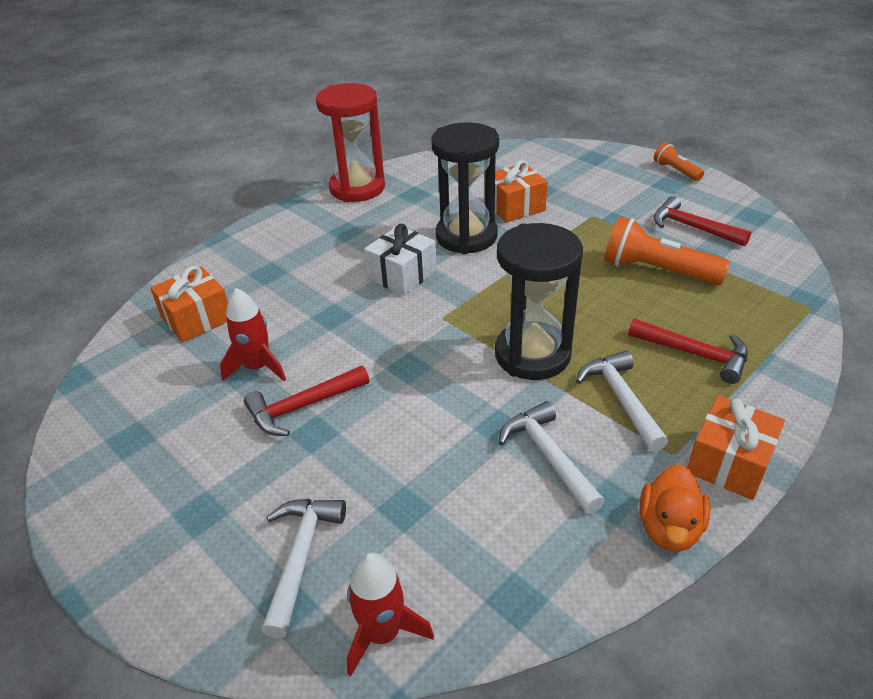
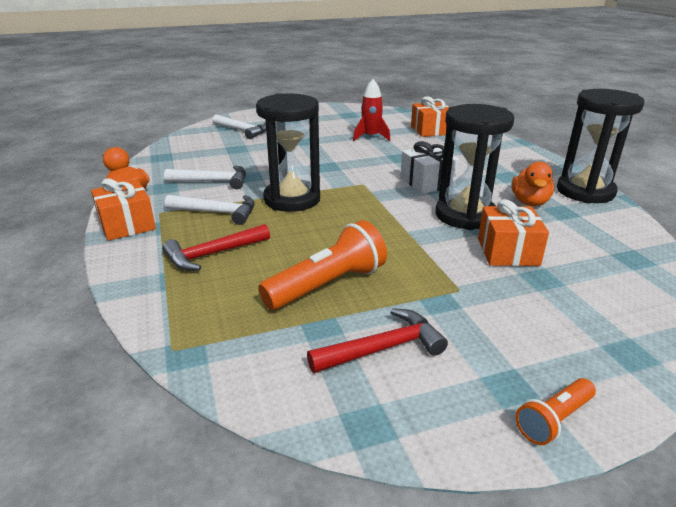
camera: 115 degrees right, 10 degrees down
red hammer [244,366,369,436] -> none
red hourglass [316,83,385,202] -> black hourglass [557,89,644,204]
red rocket [347,552,434,676] -> none
orange flashlight [654,143,704,181] -> orange flashlight turned 150 degrees clockwise [515,378,596,445]
none -> orange duck [512,162,554,206]

